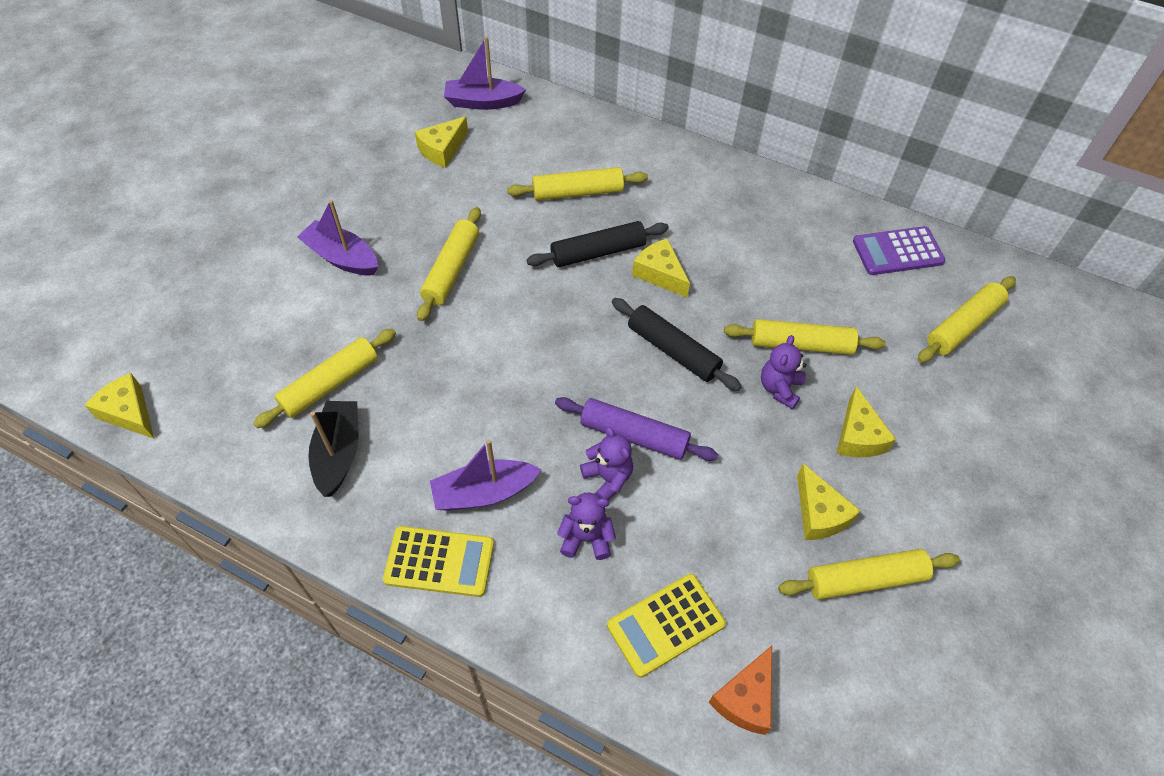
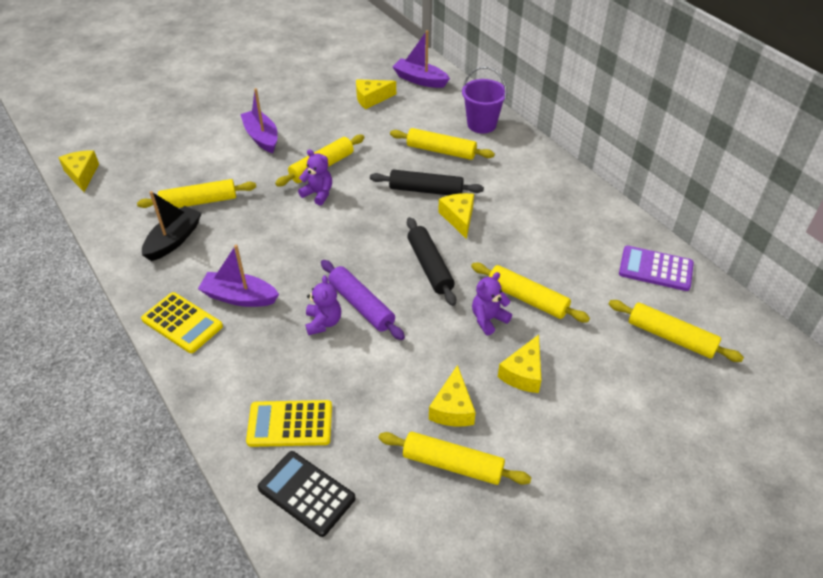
camera: 30 degrees right, 10 degrees down
purple teddy bear [557,493,616,560] -> purple teddy bear moved to [298,149,332,206]
orange cheese [709,646,772,735] -> black calculator [258,451,355,537]
yellow rolling pin [918,276,1016,363] -> yellow rolling pin turned 45 degrees clockwise [609,300,744,362]
none -> purple bucket [462,67,507,133]

